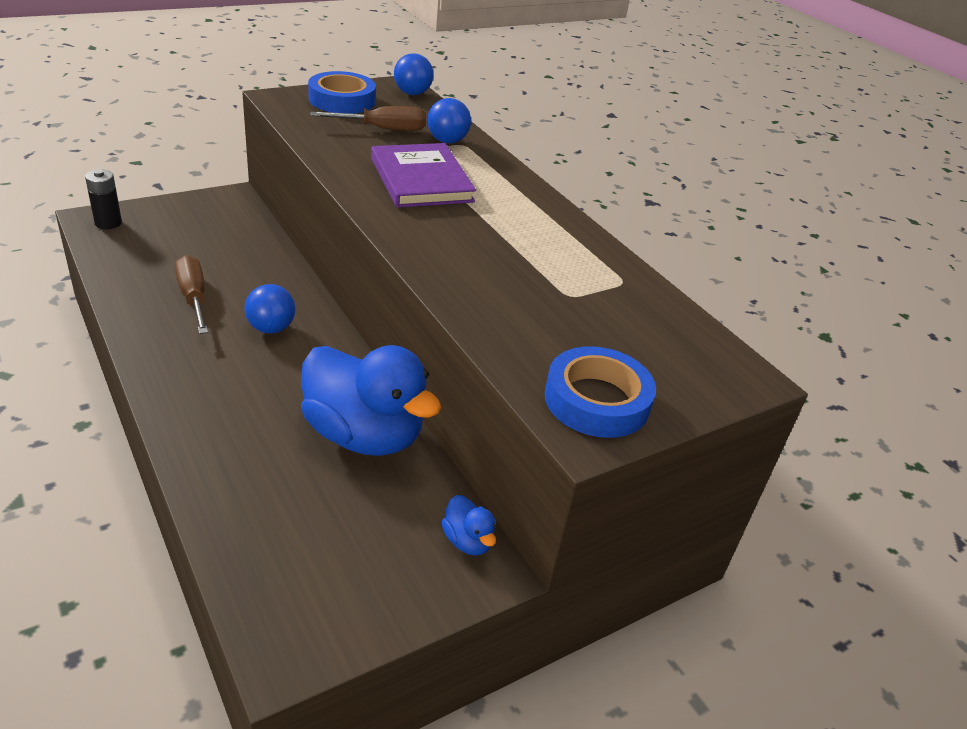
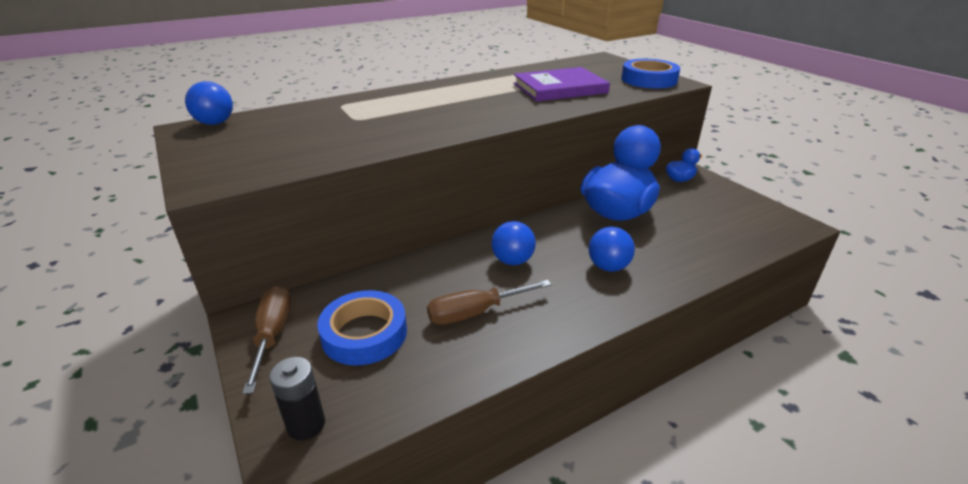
camera: 85 degrees left, 5 degrees down
blue tape [308,71,376,114] -> blue tape moved to [317,290,407,365]
brown screwdriver [311,106,426,131] -> brown screwdriver moved to [242,285,291,394]
purple book [371,143,476,208] -> purple book moved to [513,67,610,101]
blue ball [427,98,471,143] -> blue ball moved to [589,227,635,272]

